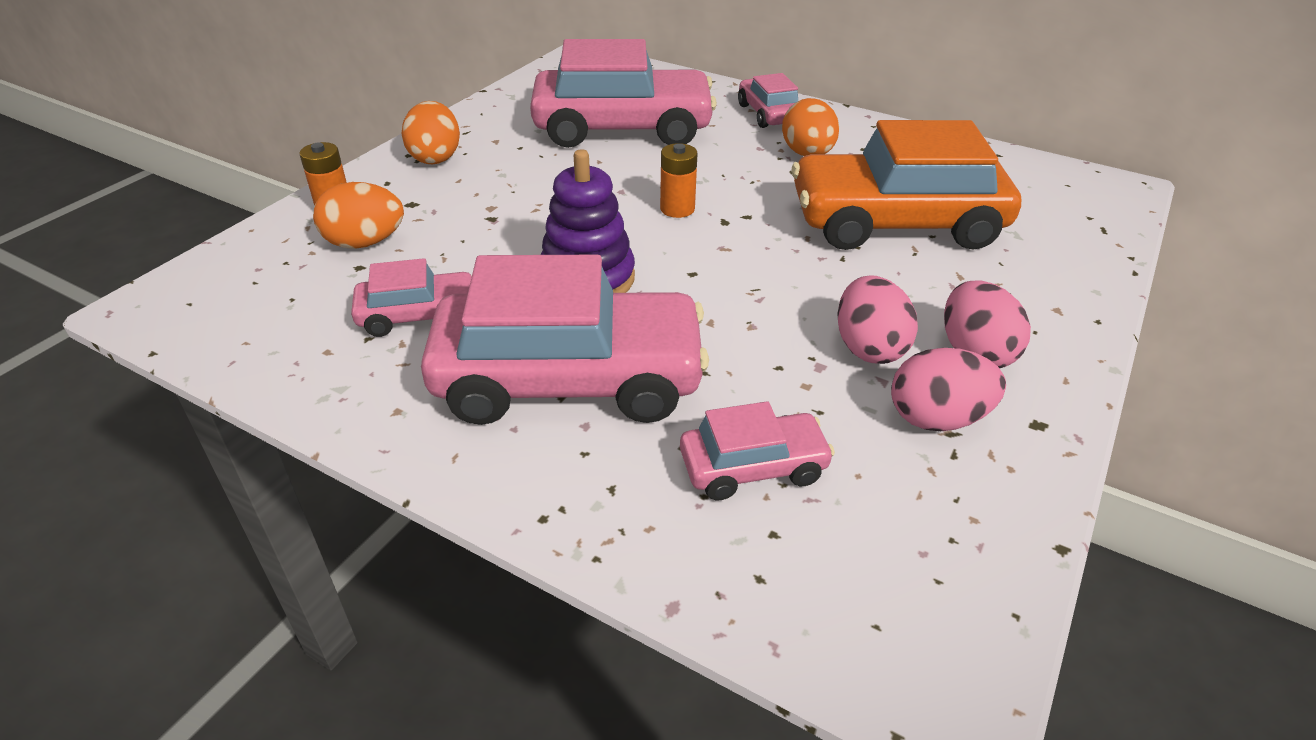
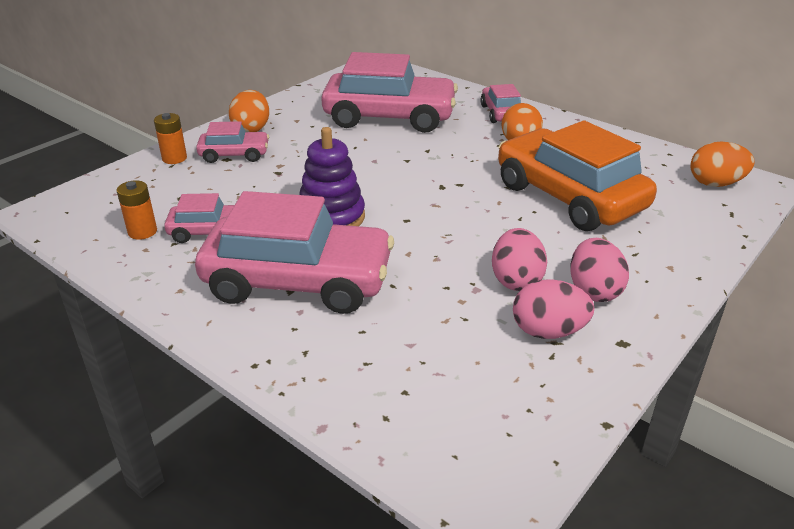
camera: 10 degrees right, 5 degrees down
orange egg [313,182,404,249] -> orange egg moved to [690,142,755,187]
orange battery [660,143,697,218] -> orange battery moved to [117,180,157,240]
pink car [680,401,835,500] -> pink car moved to [196,121,269,163]
orange car [792,120,1021,250] -> orange car turned 45 degrees clockwise [498,120,657,231]

